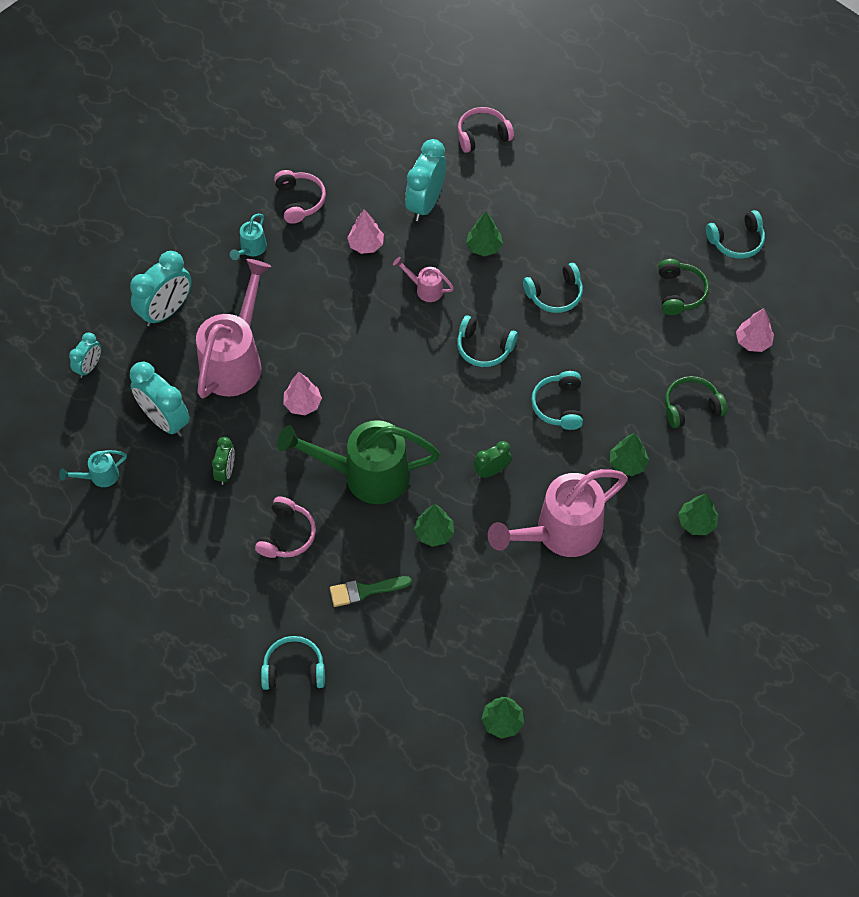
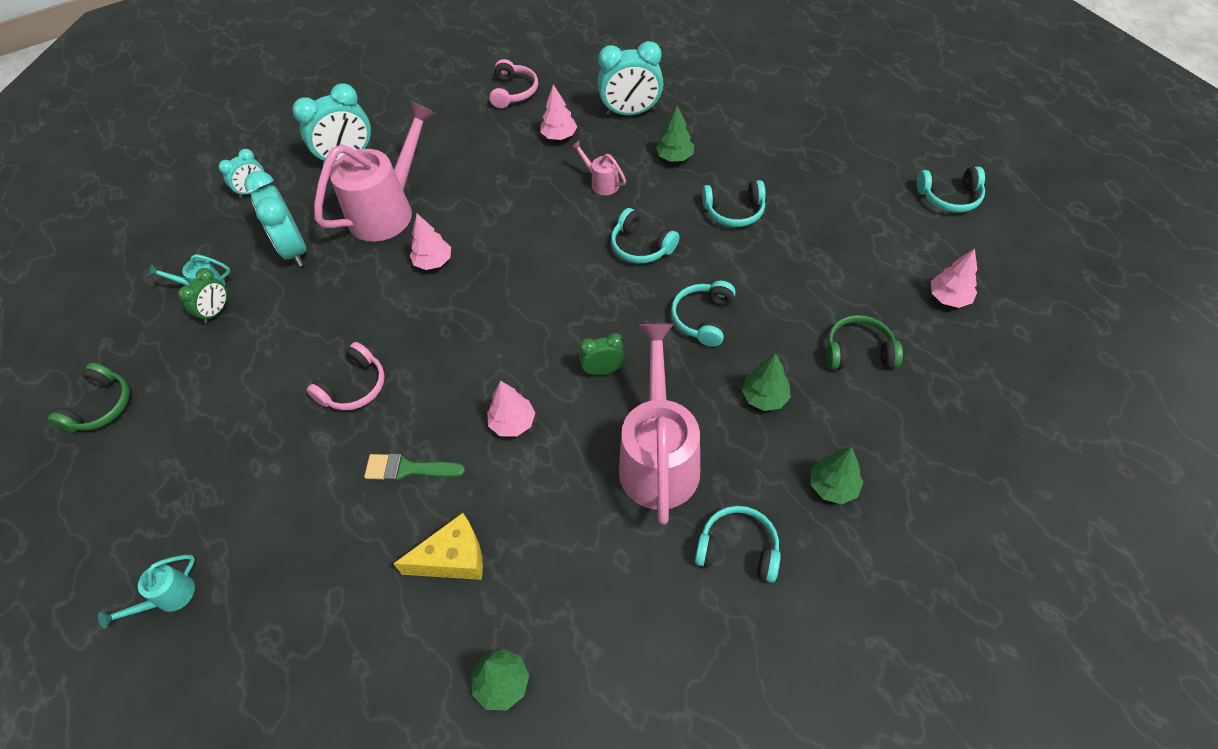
camera: 20 degrees right, 5 degrees down
green clock [212,437,235,485] -> green clock moved to [178,268,228,323]
turquoise watering can [230,214,267,260] -> turquoise watering can moved to [98,555,195,629]
turquoise headphones [261,636,325,690] -> turquoise headphones moved to [695,506,781,583]
green watering can [277,420,440,504] -> none
turquoise clock [405,139,446,221] -> turquoise clock turned 135 degrees counterclockwise [598,41,664,116]
green tree [414,504,454,547] -> pink tree [487,381,535,437]
pink headphones [458,107,514,153] -> none
pink watering can [488,469,628,557] -> pink watering can turned 105 degrees clockwise [619,323,700,525]
green headphones [658,259,709,315] -> green headphones moved to [48,363,130,433]
none -> yellow cheese [393,513,483,580]

